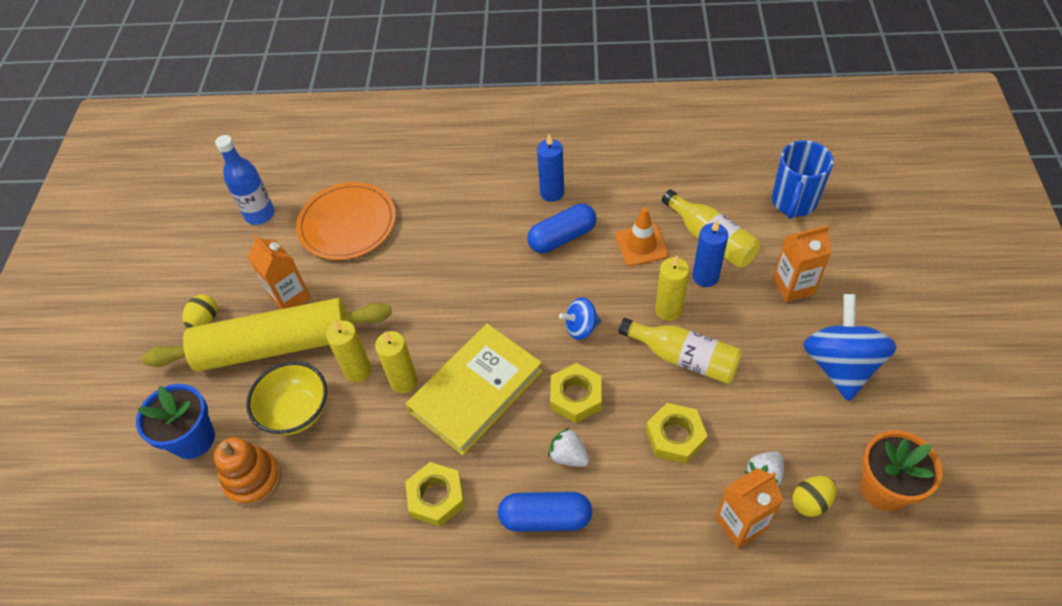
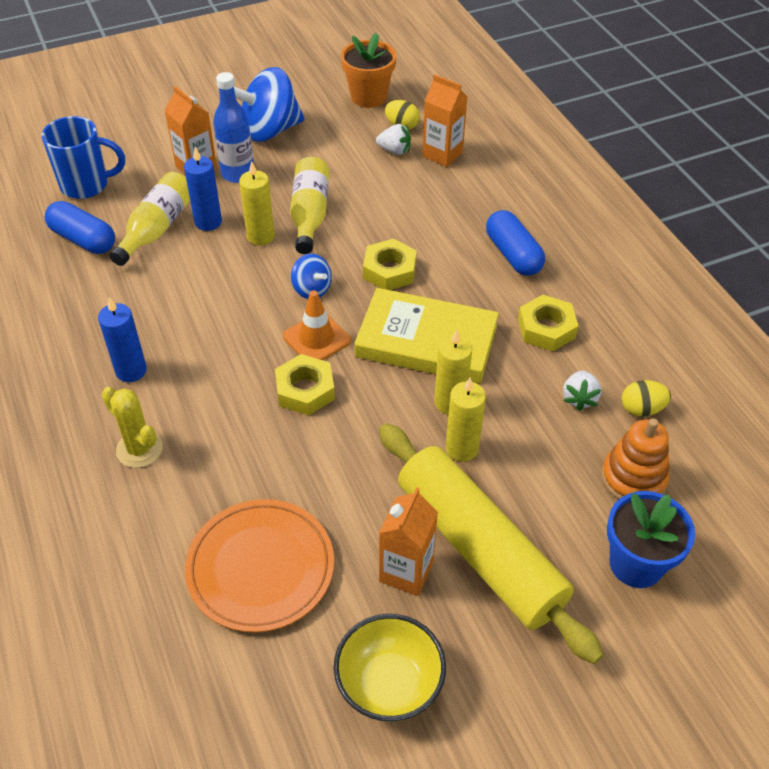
camera: 120 degrees left, 5 degrees down
yellow egg [182,295,217,328] -> yellow egg moved to [622,380,671,417]
blue bottle [215,135,275,225] -> blue bottle moved to [213,72,254,183]
yellow bowl [246,361,327,435] -> yellow bowl moved to [334,614,446,722]
blue capsule [527,204,597,253] -> blue capsule moved to [45,201,115,254]
white strawberry [548,428,589,467] -> white strawberry moved to [563,371,601,411]
orange traffic cone [615,207,669,266] -> orange traffic cone moved to [283,290,351,360]
yellow nut [646,403,708,464] -> yellow nut moved to [275,354,335,415]
none -> yellow cactus [102,387,163,468]

